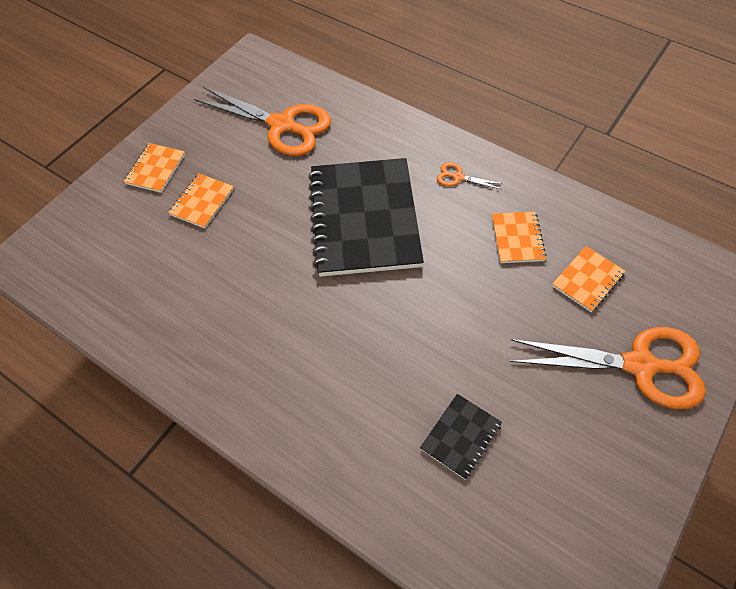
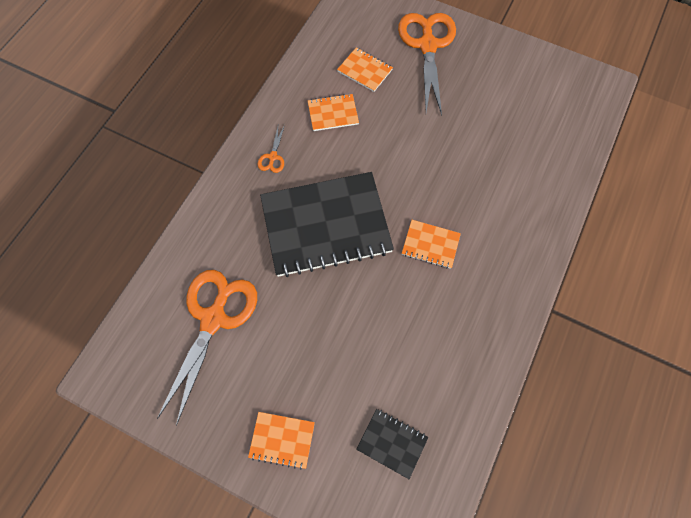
camera: 100 degrees left, 10 degrees up
orange notebook [168,173,234,229] -> orange notebook moved to [402,220,461,269]
black notebook [420,394,502,480] -> black notebook moved to [356,409,428,479]

